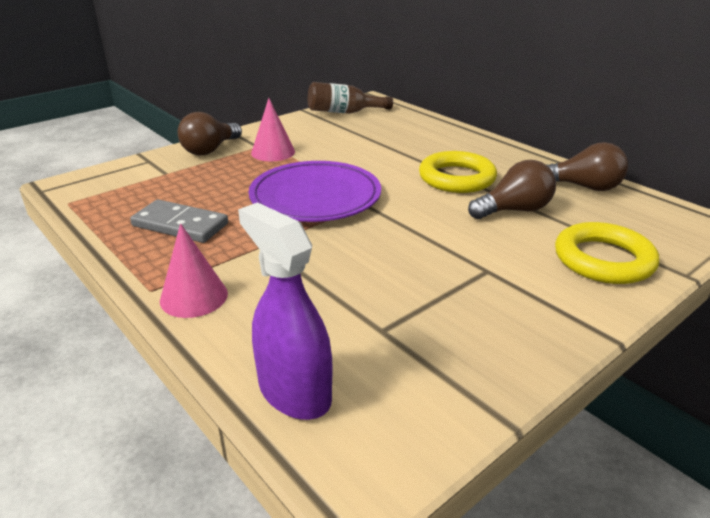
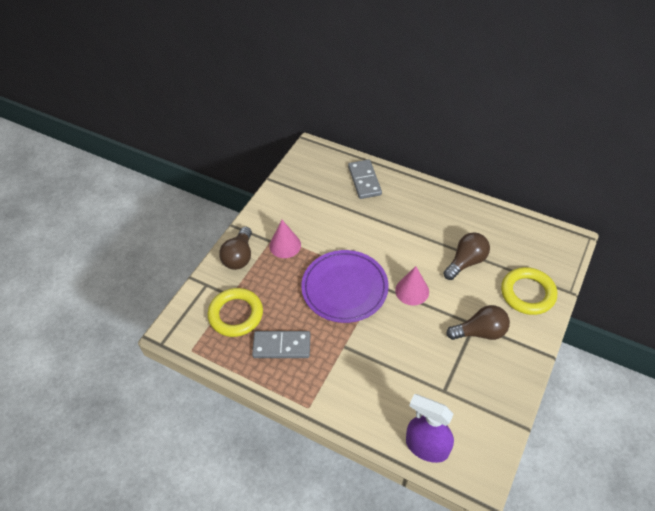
camera: 20 degrees left, 20 degrees up
pink cone [160,223,228,318] -> pink cone moved to [395,266,429,305]
brown bottle [308,82,393,114] -> none
yellow ring [419,151,497,193] -> yellow ring moved to [207,288,263,337]
brown light bulb [546,142,628,191] -> brown light bulb moved to [446,305,510,340]
none -> grey domino [348,159,382,199]

